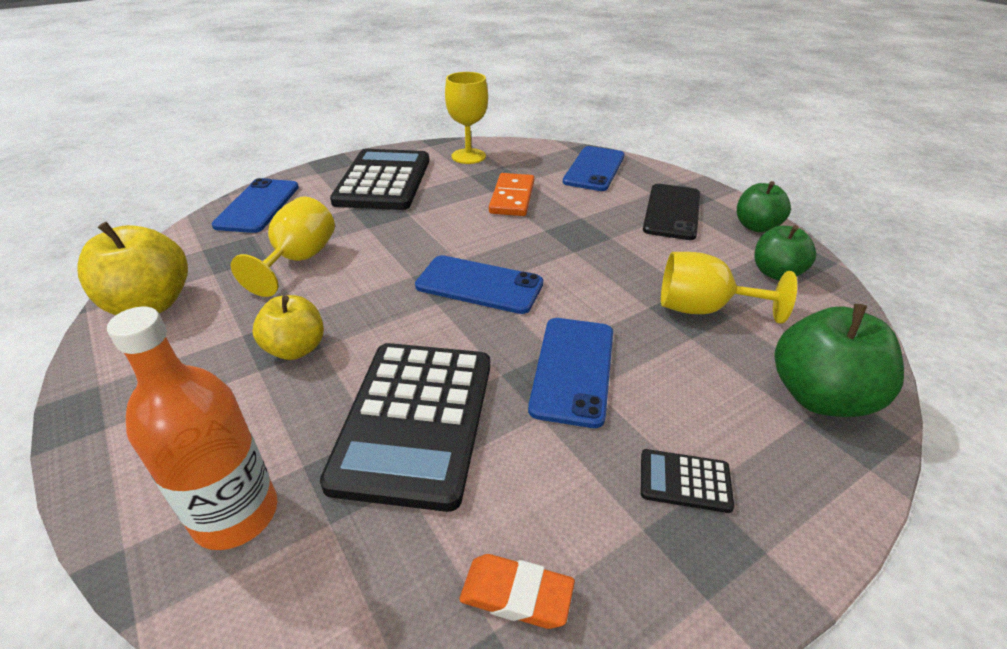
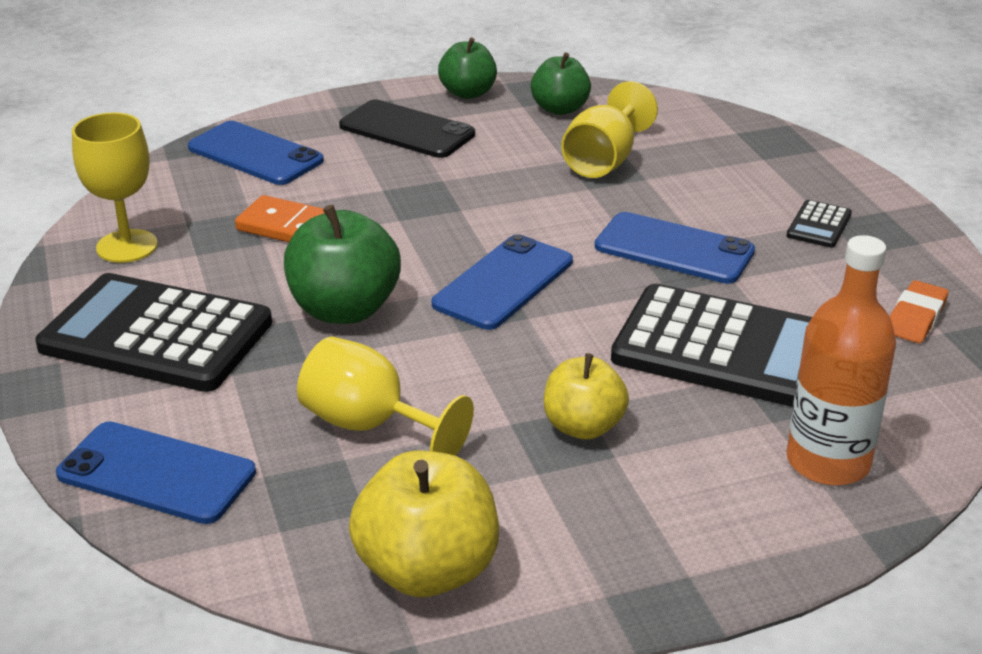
camera: 75 degrees left, 5 degrees down
green apple [774,304,904,417] -> green apple moved to [284,205,401,324]

